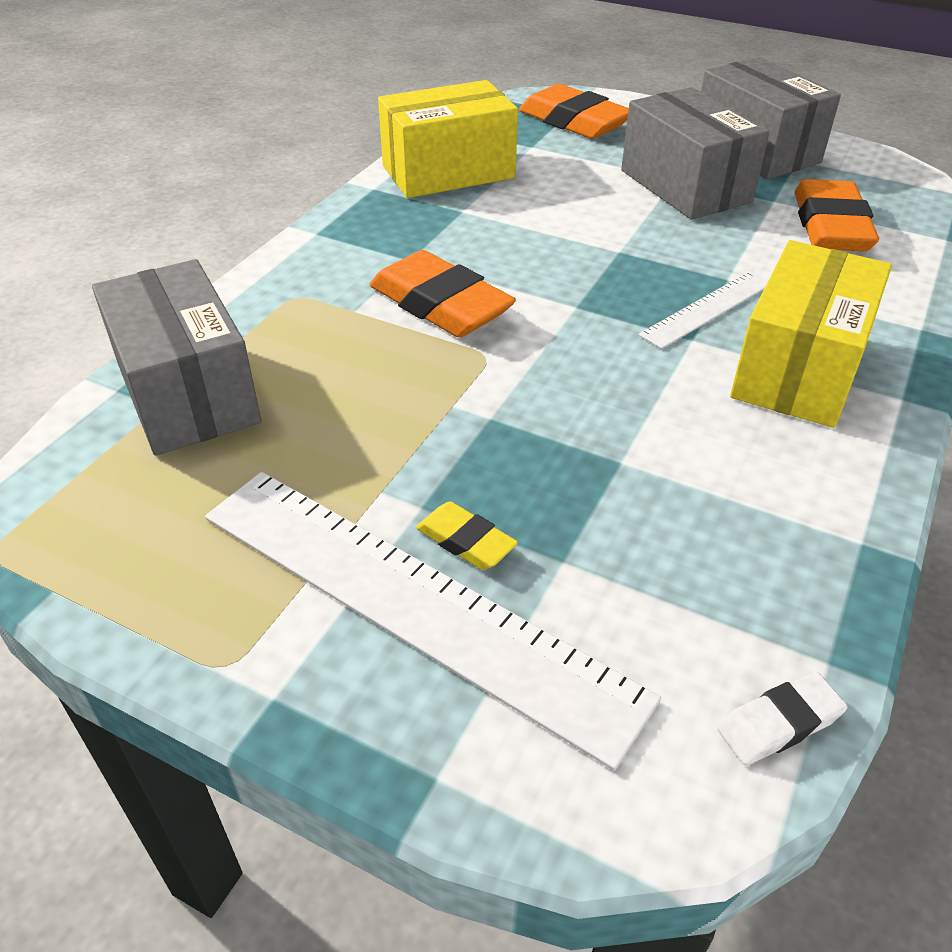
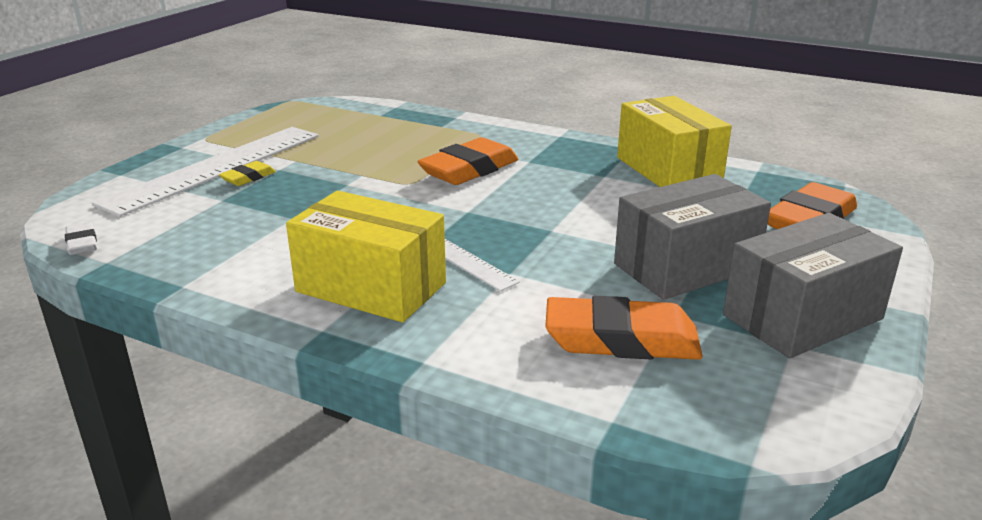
camera: 90 degrees right, 15 degrees down
grey box [92,259,261,456] -> none

